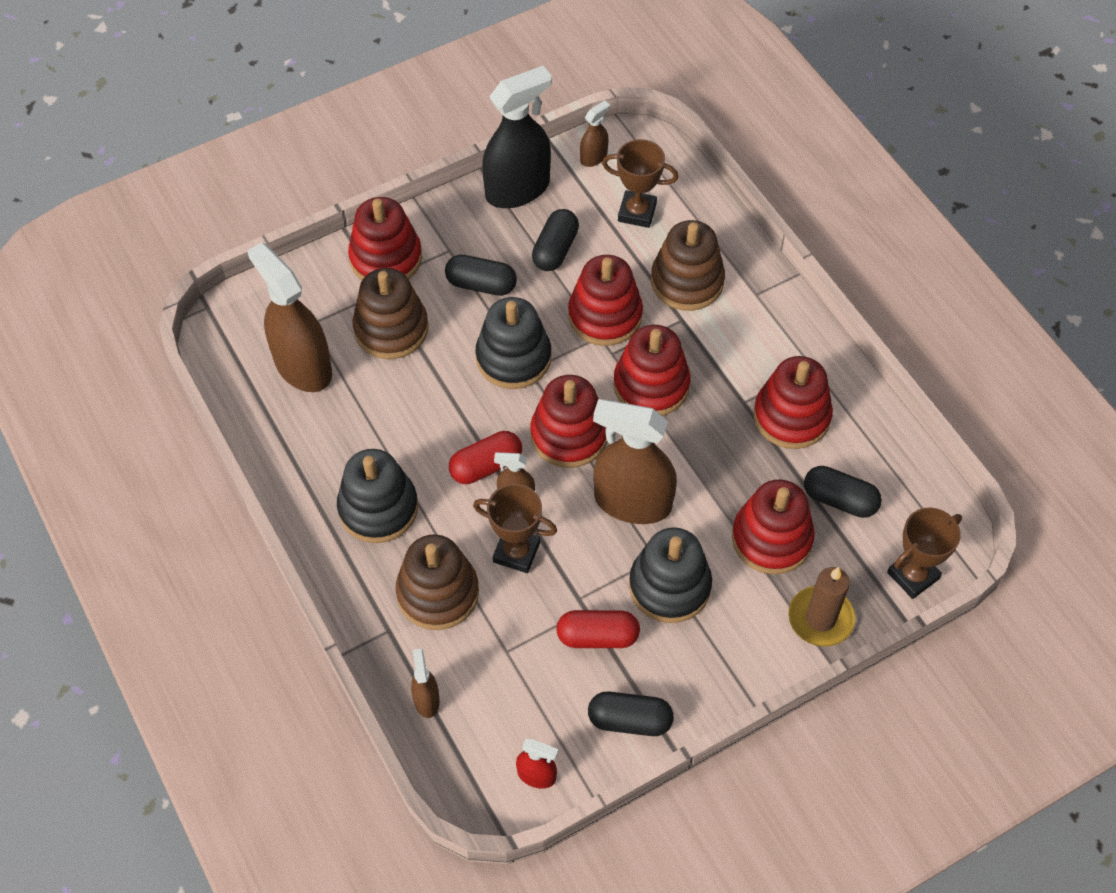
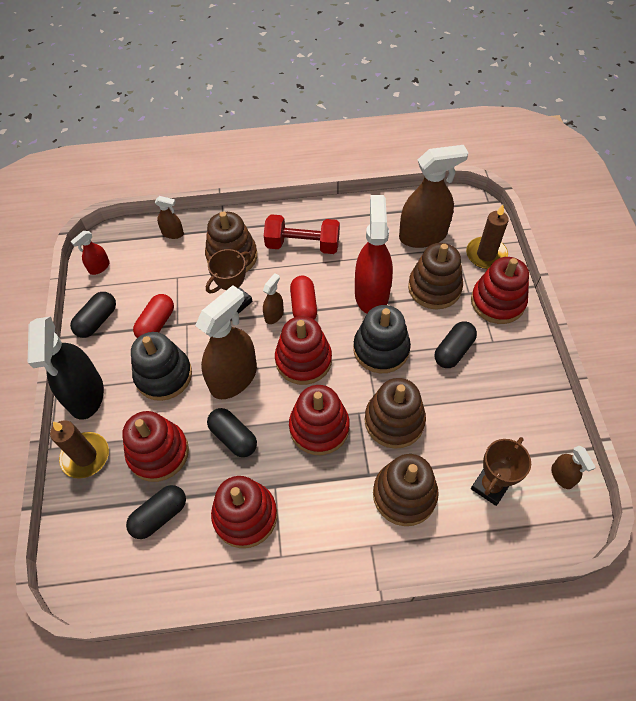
camera: 115 degrees right, 0 degrees up
black stacking toy [337,449,418,543] -> red dumbbell [264,214,340,254]
black spray bottle [482,66,552,208] -> black spray bottle moved to [28,317,104,420]
black capsule [532,209,579,271] -> black capsule moved to [207,408,257,457]
red stacking toy [568,255,643,346] -> brown stacking toy [365,378,426,449]
brown trophy [887,507,962,599] -> none
none -> red spray bottle [355,195,393,314]
none -> brown candle [466,205,509,269]

